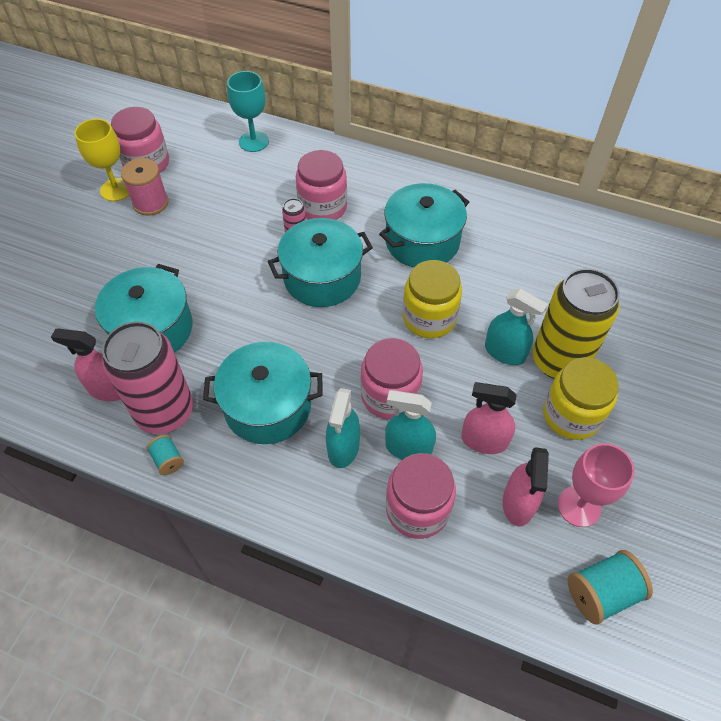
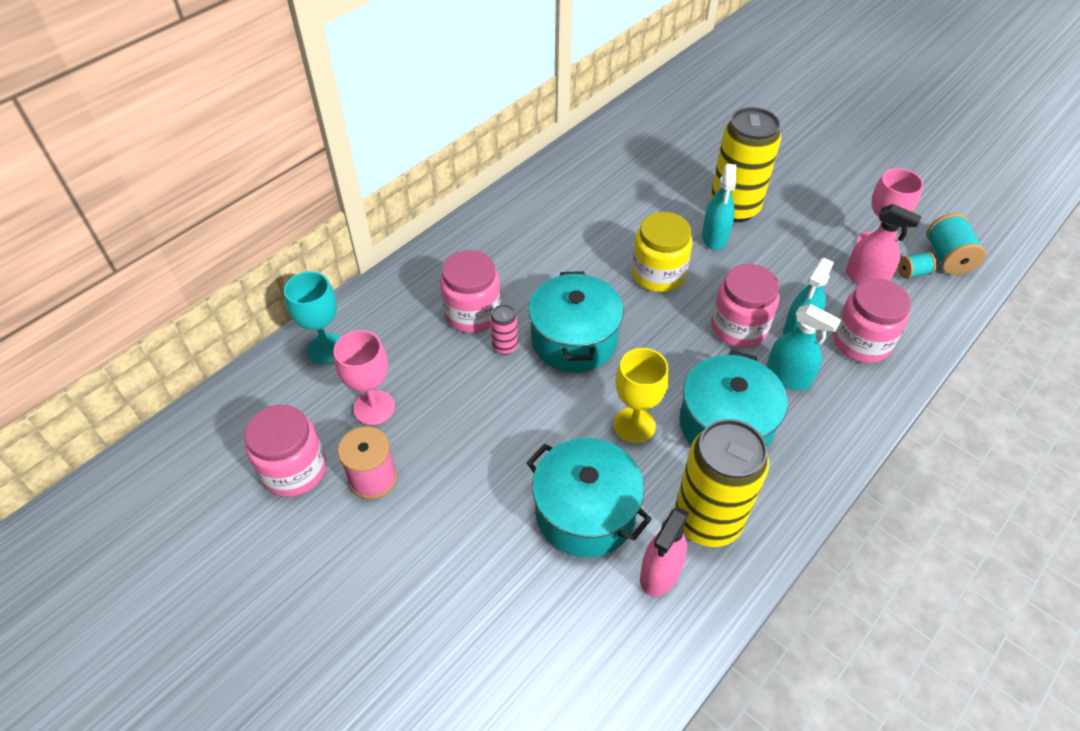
camera: 70 degrees left, 5 degrees down
yellow goblet [74,119,129,201] -> yellow goblet moved to [614,348,669,443]
pink can [102,321,193,434] -> yellow can [675,419,769,547]
turquoise spool [147,435,184,475] -> turquoise spool moved to [898,252,937,279]
turquoise pot [379,183,469,268] -> none
pink spray bottle [461,382,517,454] -> none
turquoise spray bottle [485,288,548,365] -> turquoise spray bottle turned 135 degrees clockwise [702,164,736,250]
yellow jar [543,358,619,440] -> none
none -> pink goblet [333,330,395,425]

